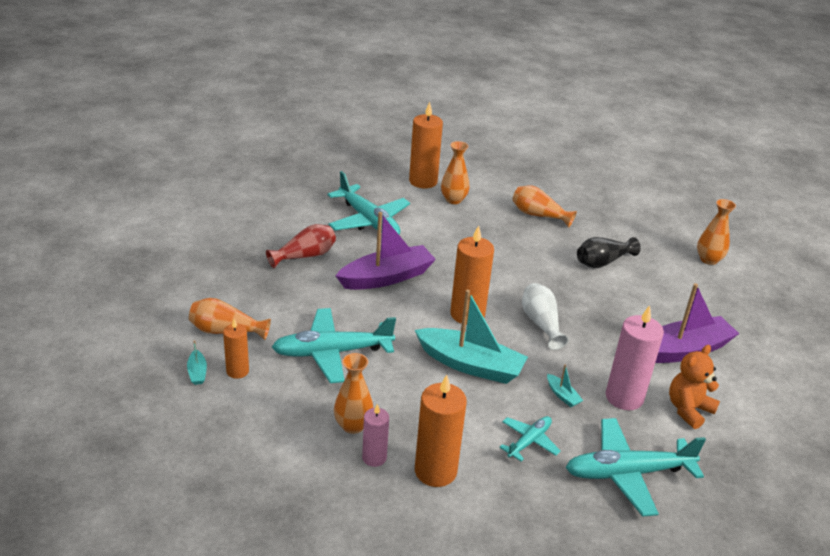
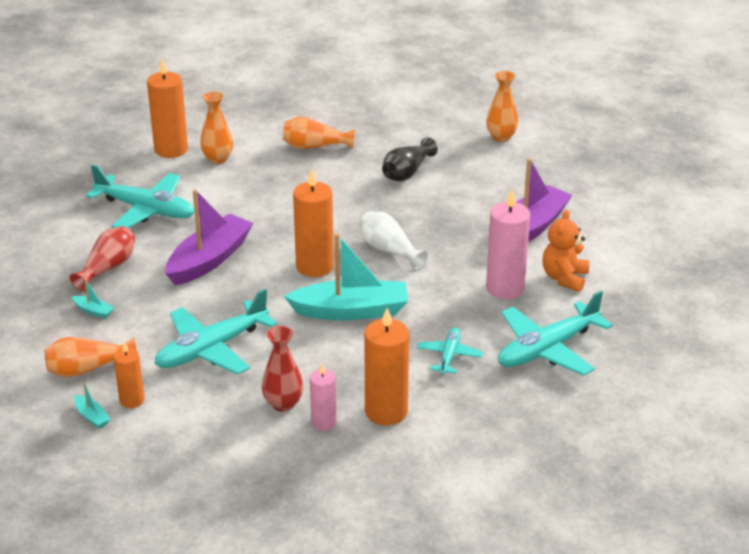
camera: 25 degrees left, 0 degrees up
orange vase [334,353,374,434] -> red vase [262,326,303,412]
turquoise boat [547,364,583,407] -> turquoise boat moved to [72,279,114,319]

